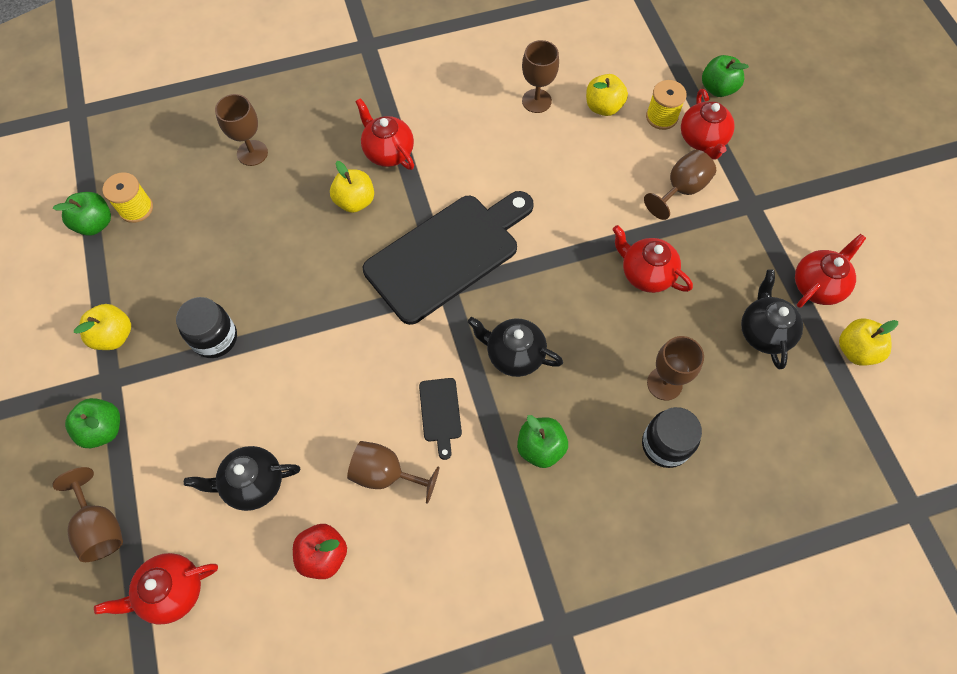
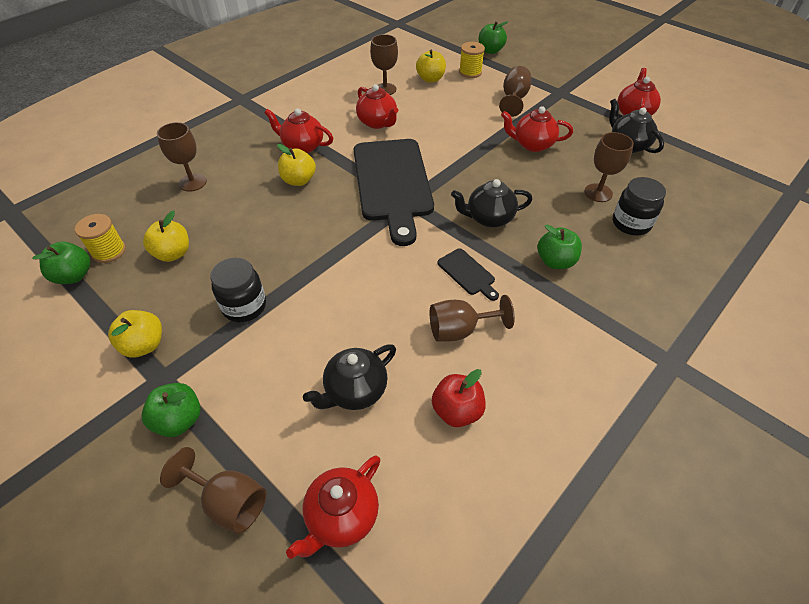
camera: 30 degrees left, 15 degrees down
black cutting board [363,191,534,325] -> black cutting board turned 150 degrees clockwise [354,139,434,246]
red teapot [681,89,735,160] -> red teapot moved to [356,84,398,129]
yellow apple [839,319,898,366] -> yellow apple moved to [143,210,189,262]

